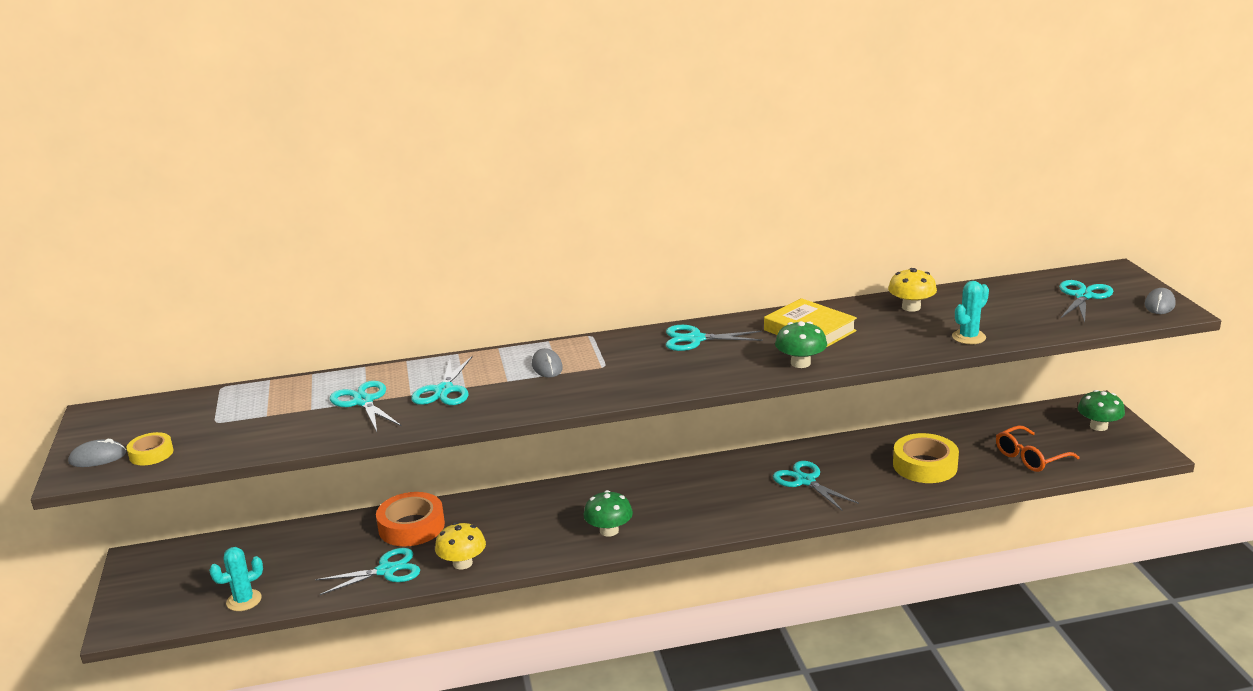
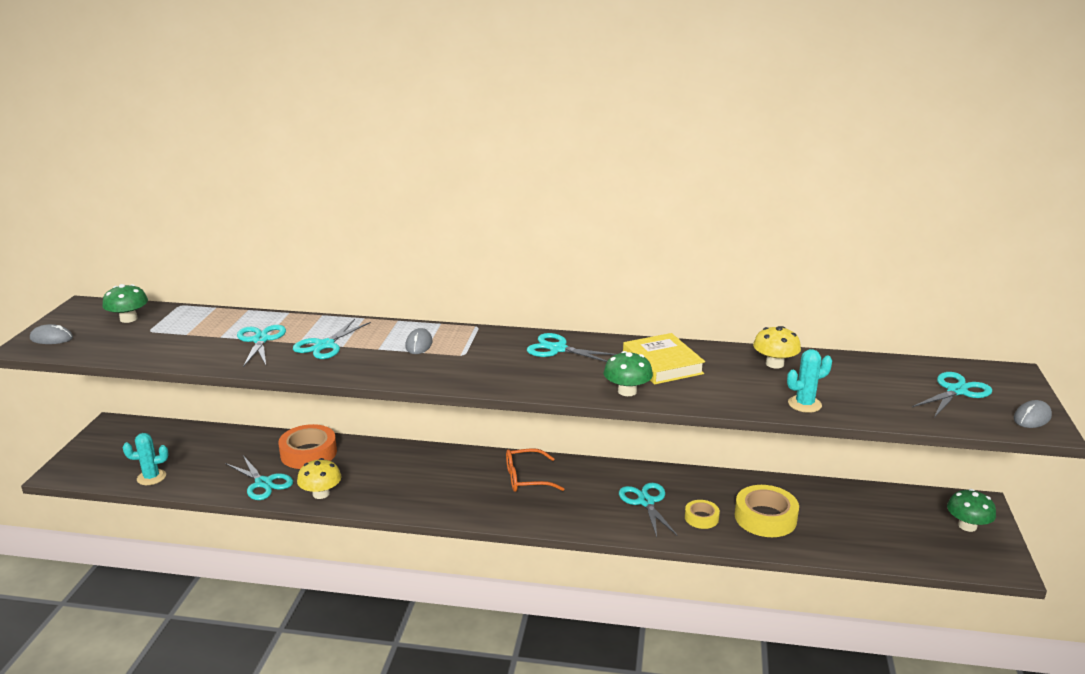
camera: 20 degrees right, 0 degrees up
yellow tape [126,432,174,466] -> yellow tape moved to [685,500,720,529]
turquoise scissors [315,548,420,595] -> turquoise scissors turned 45 degrees clockwise [225,455,293,500]
green mushroom [584,490,633,537] -> green mushroom moved to [102,284,148,323]
orange glasses [996,425,1080,472] -> orange glasses moved to [506,448,564,492]

